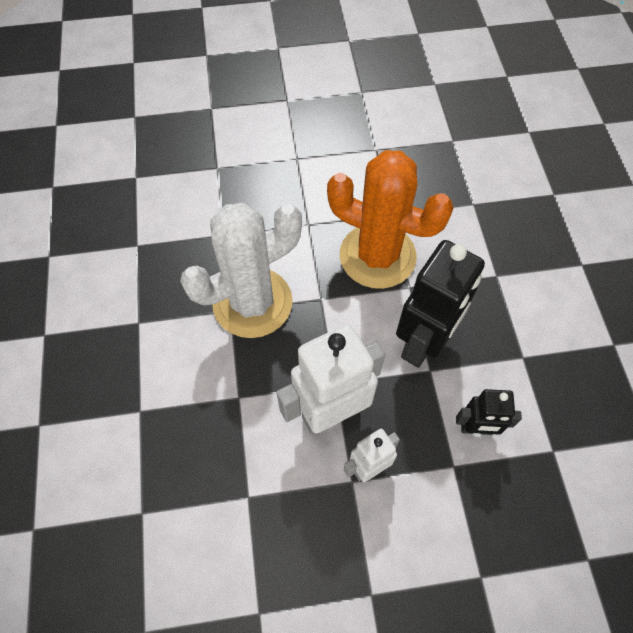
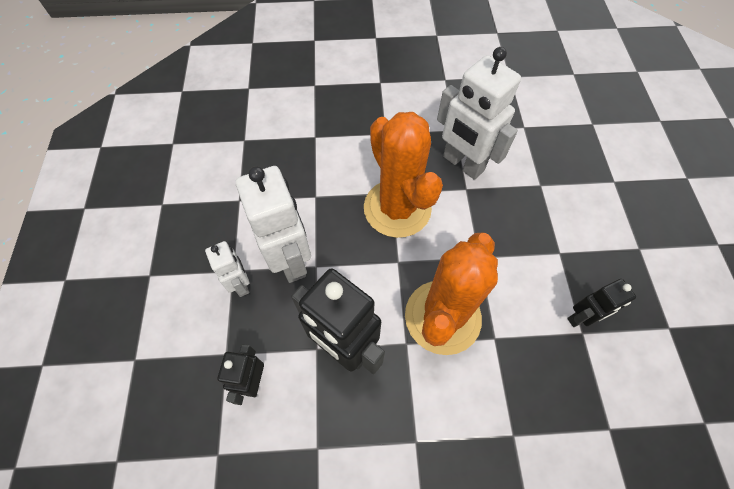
camera: 95 degrees right, 0 degrees up
white cactus [180,203,302,338] -> orange cactus [364,112,443,238]
none -> white robot [437,47,521,180]
none -> black robot [567,279,636,327]

